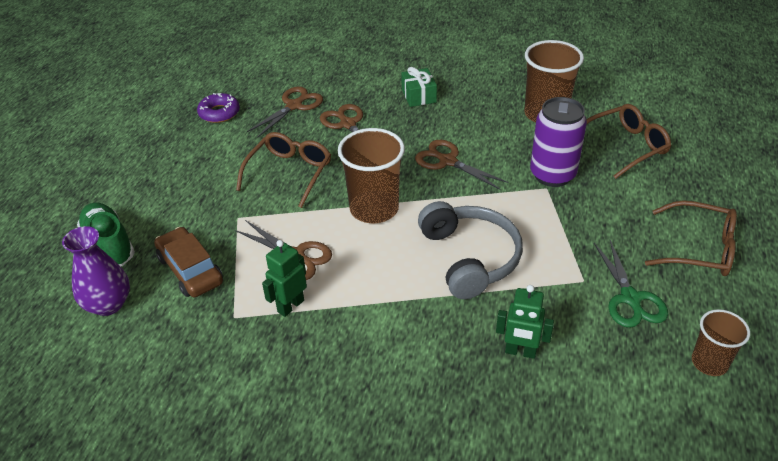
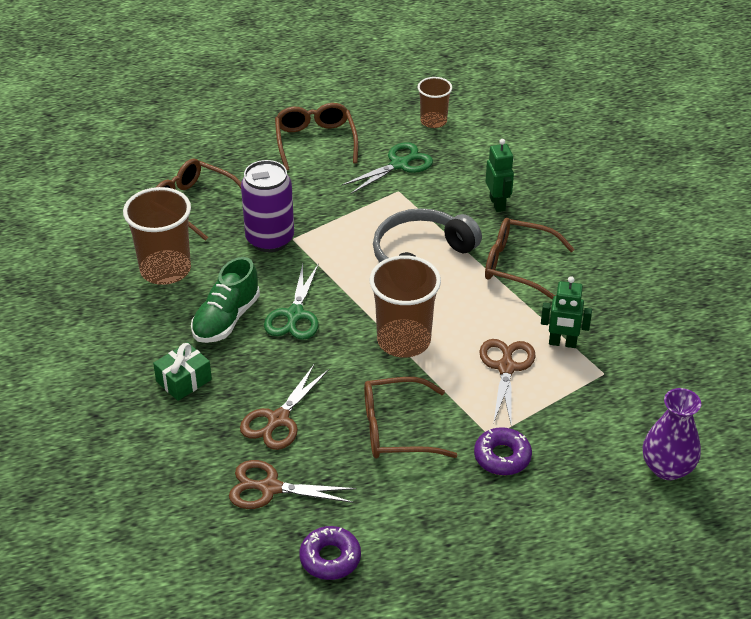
camera: 120 degrees left, 0 degrees up
green shoe [77,202,135,266] -> green shoe moved to [191,257,260,343]
brown car [154,227,223,297] -> none
brown scissors [415,140,509,190] -> green scissors [264,263,319,340]
none -> purple donut [474,427,532,475]
none -> brown glasses [485,218,575,300]

